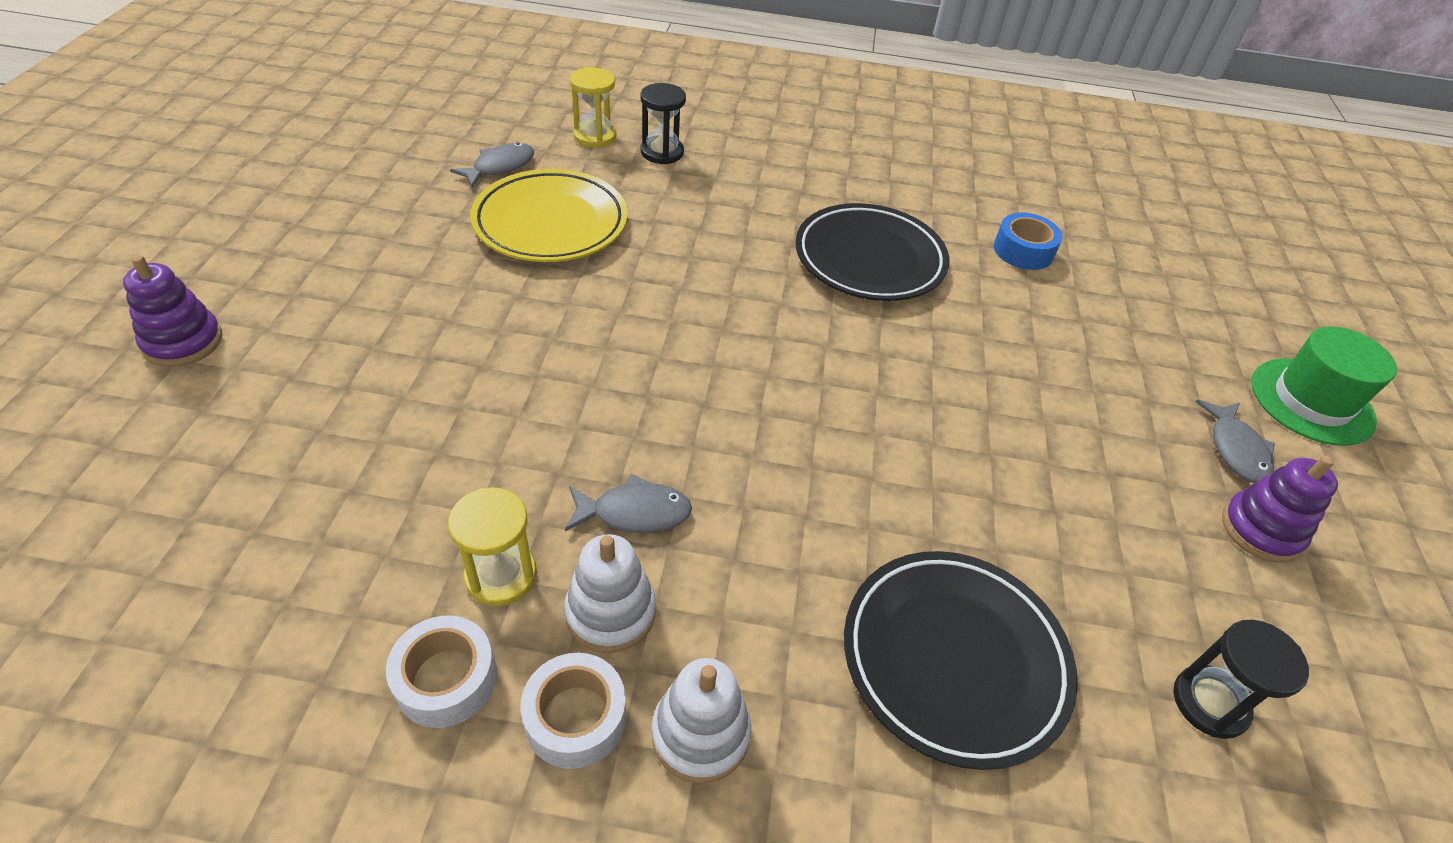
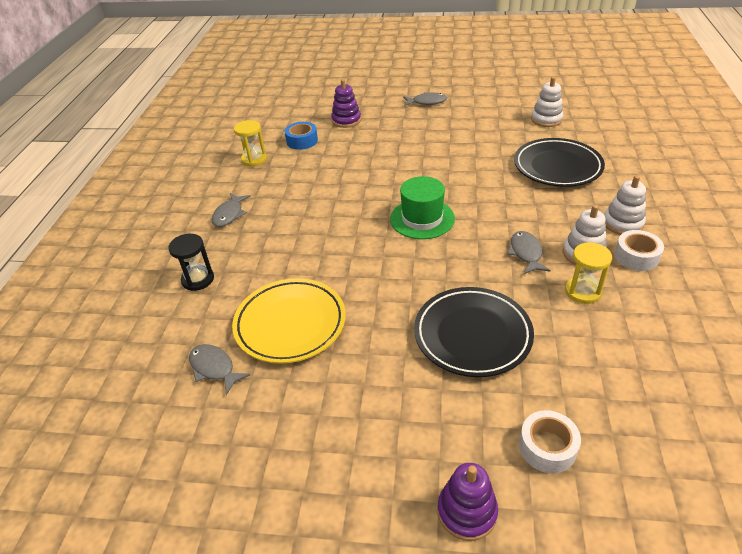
camera: 85 degrees left, 5 degrees down
white tape [386,616,497,728] -> white tape moved to [519,410,581,473]
yellow hourglass [570,67,617,148] -> yellow hourglass moved to [234,120,267,167]
black plate [796,203,950,301] -> black plate moved to [414,287,534,377]
black hourglass [1173,620,1309,739] -> white stacking toy [531,77,563,127]
purple stacking toy [1222,456,1338,563] -> purple stacking toy moved to [331,79,361,128]
green hat [1252,326,1397,446] -> green hat moved to [390,176,455,239]
none -> grey fish [212,193,251,227]

